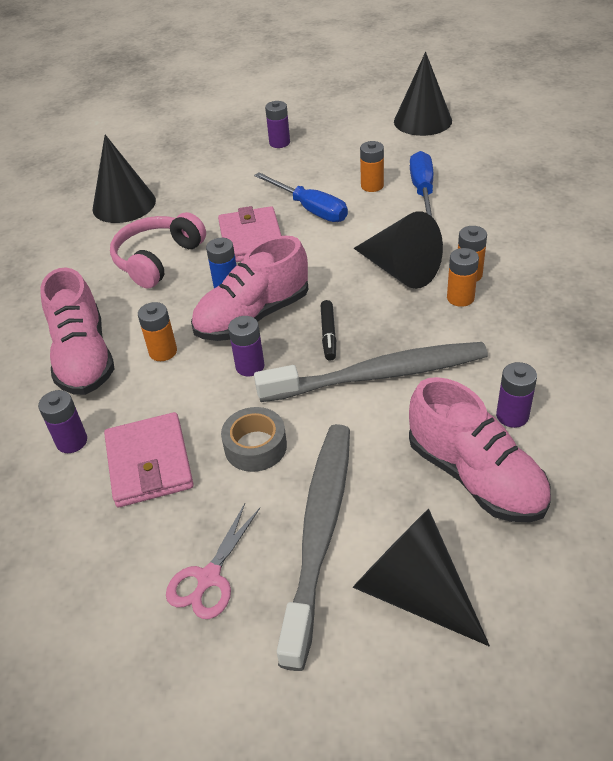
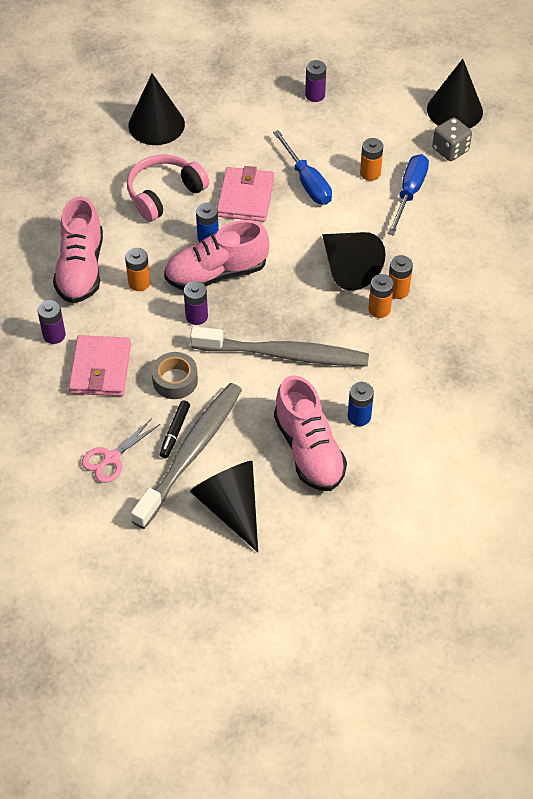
camera: 15 degrees right, 10 degrees up
black marker [321,300,336,361] -> black marker moved to [160,400,190,458]
purple battery [496,362,537,428] -> blue battery [348,382,374,426]
none -> grey dice [432,117,472,161]

